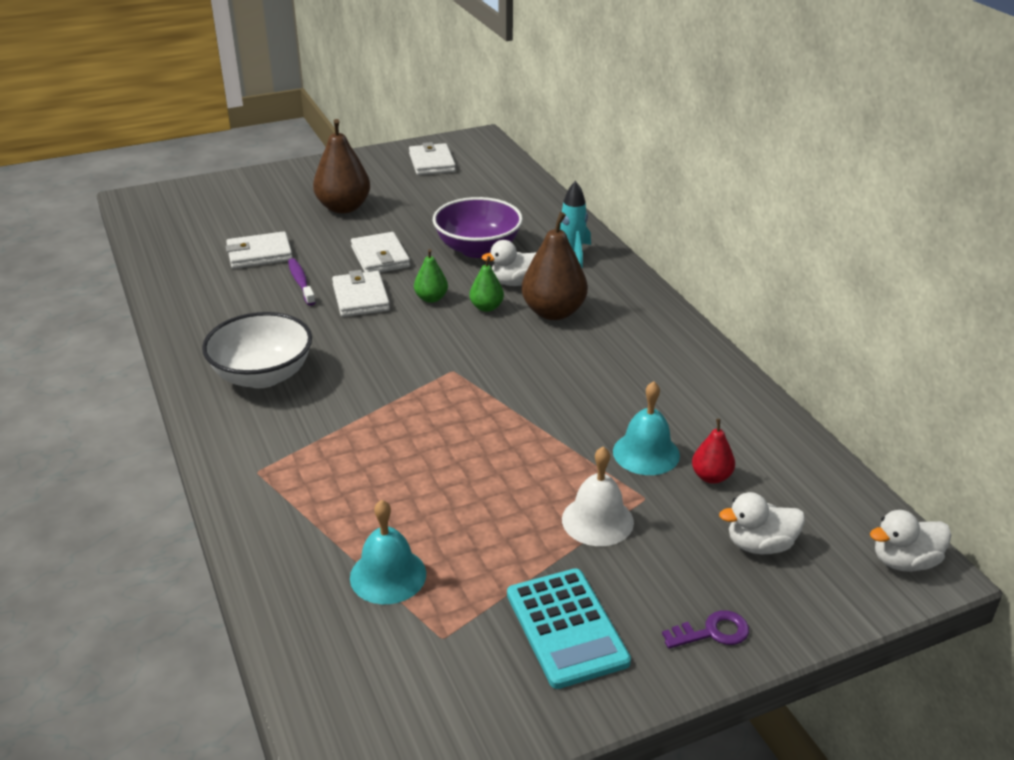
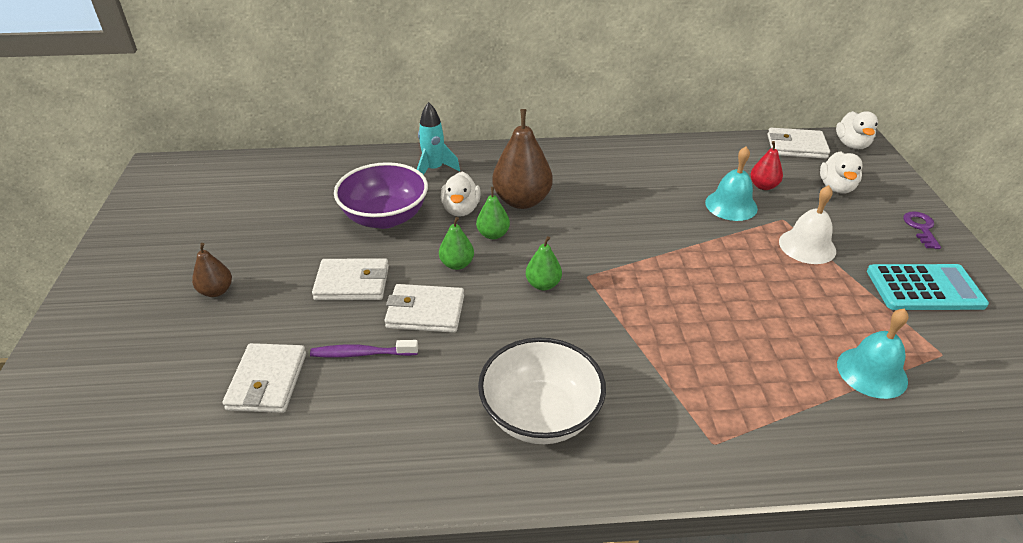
camera: 70 degrees left, 5 degrees up
brown pear [313,119,370,214] -> brown pear [192,243,232,297], size x0.53
white wallet [409,142,456,175] -> white wallet moved to [767,128,830,159]
none -> green pear [526,236,562,290]

